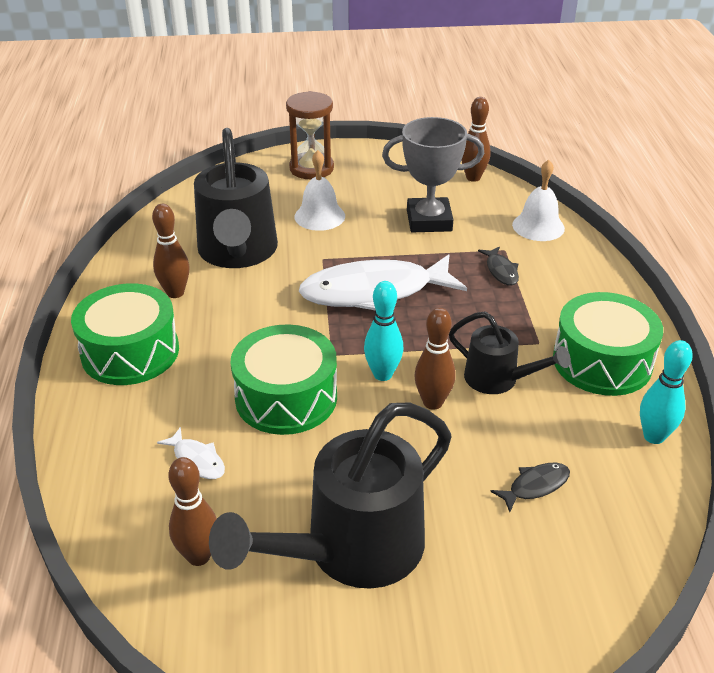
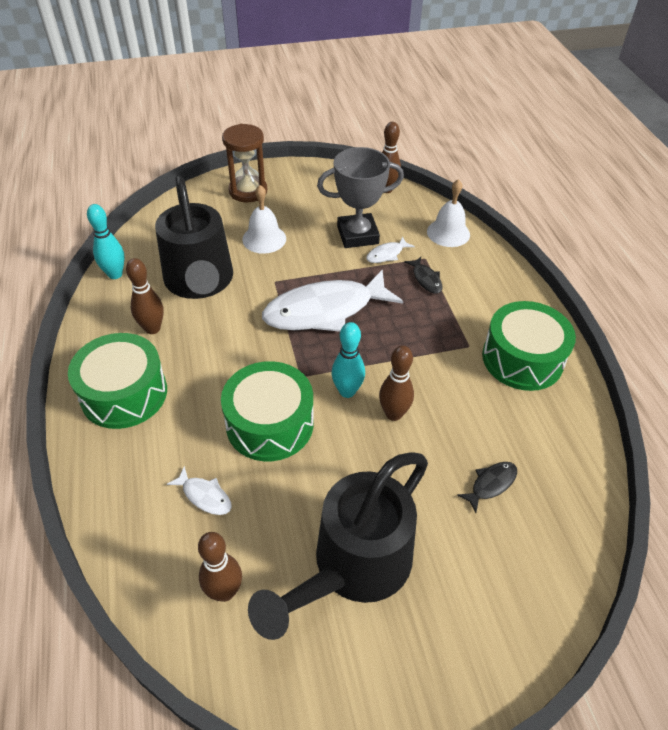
camera: 10 degrees left, 10 degrees up
black watering can [449,311,571,394] -> none
turquoise bowling pin [640,340,693,444] -> turquoise bowling pin moved to [87,204,125,279]
none -> white fish [366,237,415,263]

